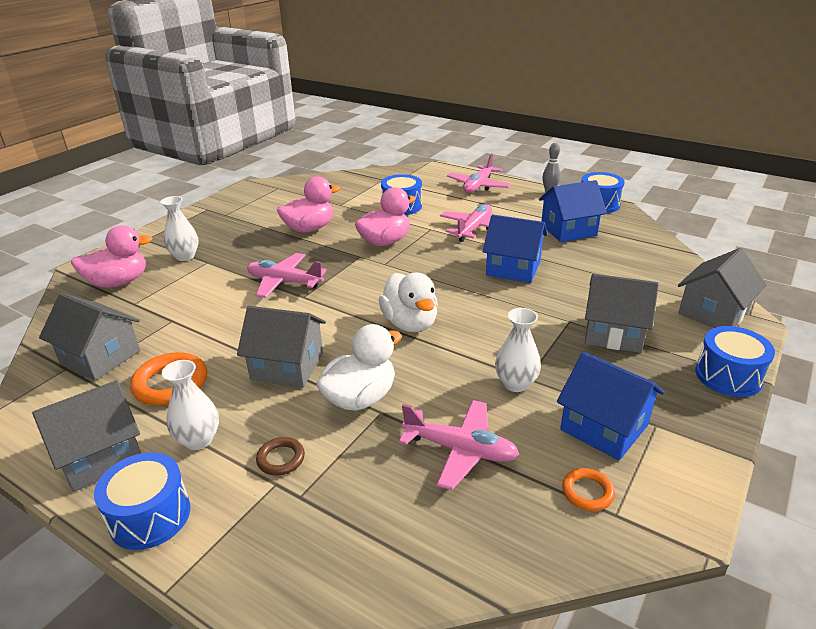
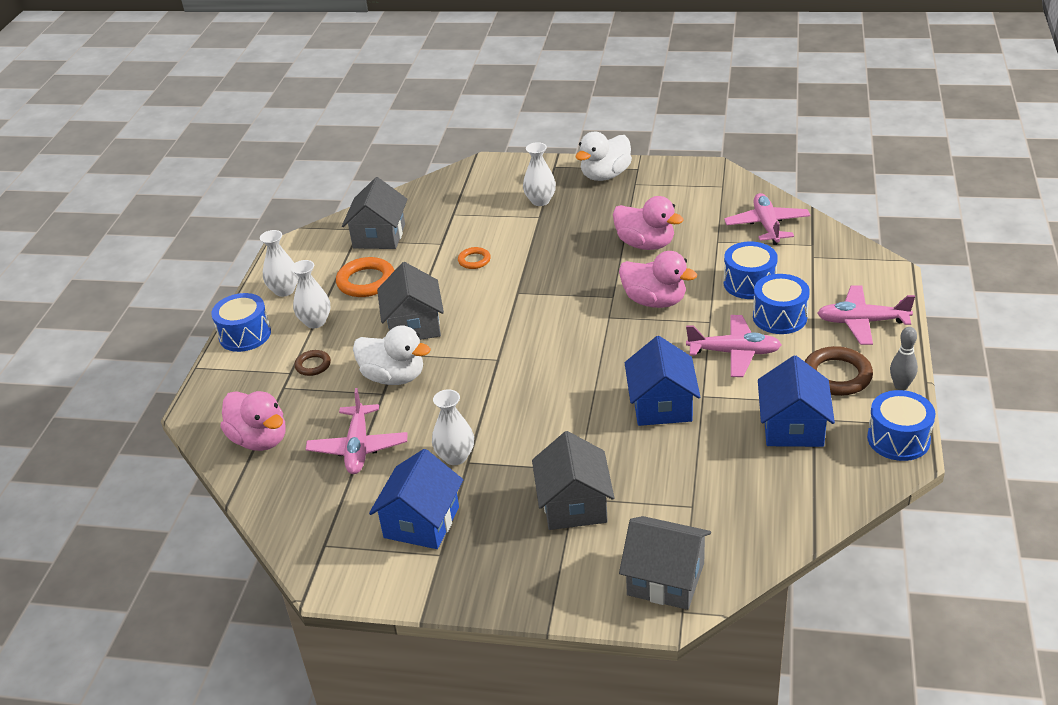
camera: 70 degrees right, 5 degrees up
grey house [32,380,141,492] -> white vase [260,230,299,297]
pink duck [71,225,153,288] -> pink duck moved to [220,391,285,451]
pink plane [247,253,327,298] -> pink plane moved to [724,193,810,245]
white duck [379,273,438,332] -> white duck moved to [576,132,632,181]
blue house [539,180,607,242] -> blue house turned 45 degrees clockwise [758,356,835,447]
orange ring [562,468,615,511] -> orange ring moved to [458,247,491,269]
blue drum [695,326,775,397] -> blue drum moved to [753,274,810,334]
none -> brown ring [805,346,873,396]

